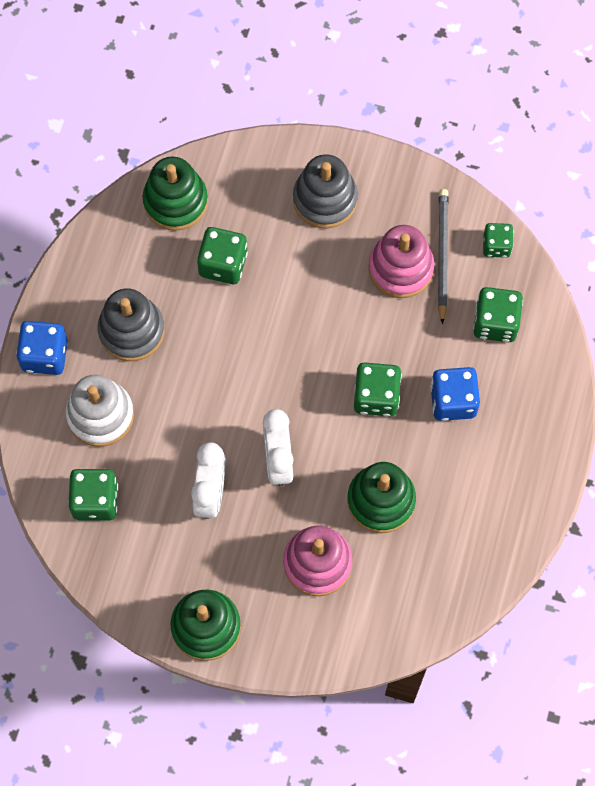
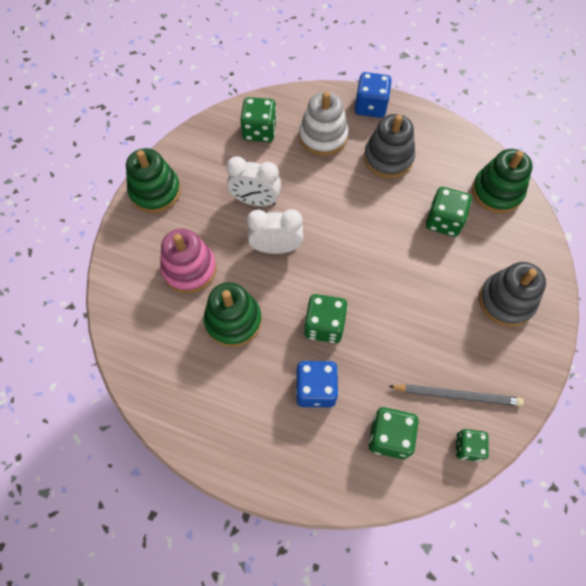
camera: 95 degrees right, 5 degrees down
pink stacking toy [368,225,434,298] -> none

